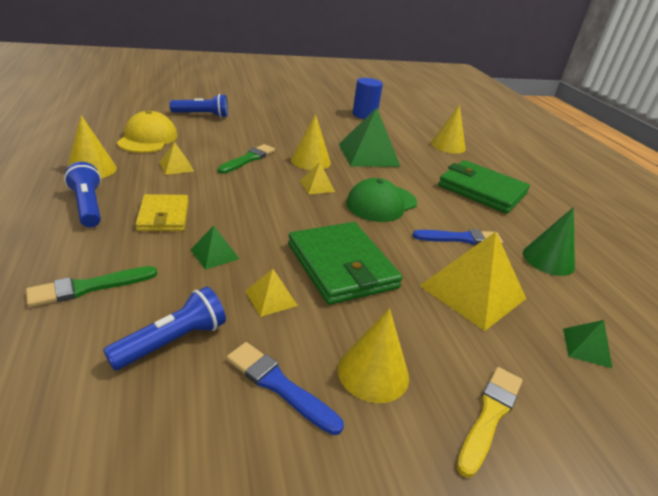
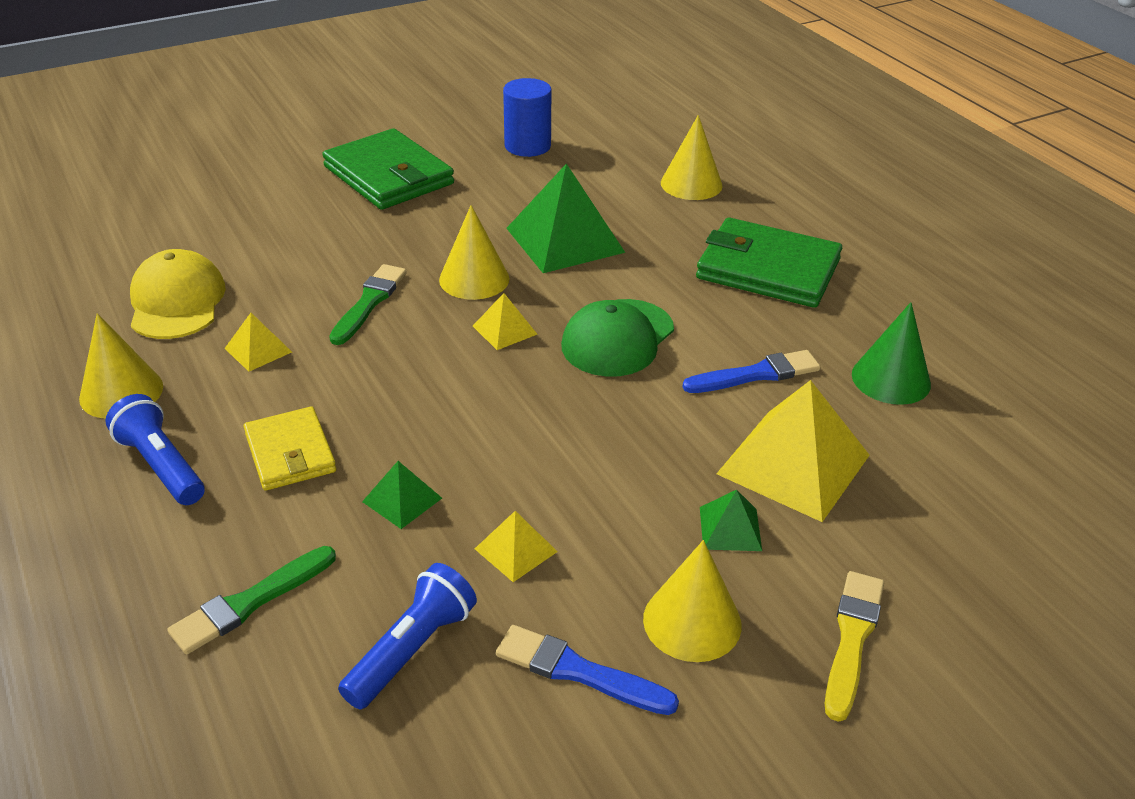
camera: 10 degrees left, 5 degrees up
blue flashlight [170,94,228,118] -> none
green wallet [288,222,403,305] -> green wallet moved to [322,128,454,210]
green pyramid [563,320,612,368] -> green pyramid moved to [700,489,762,551]

